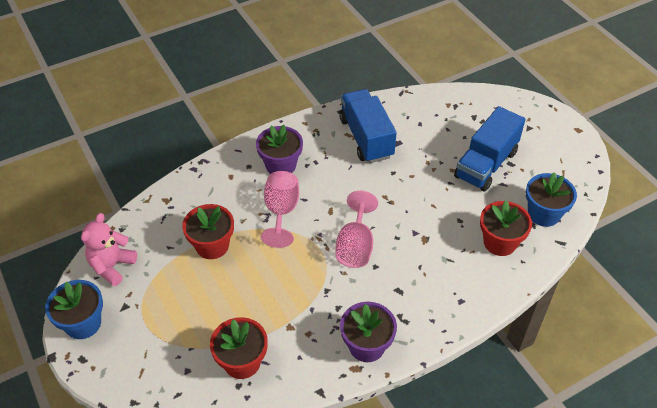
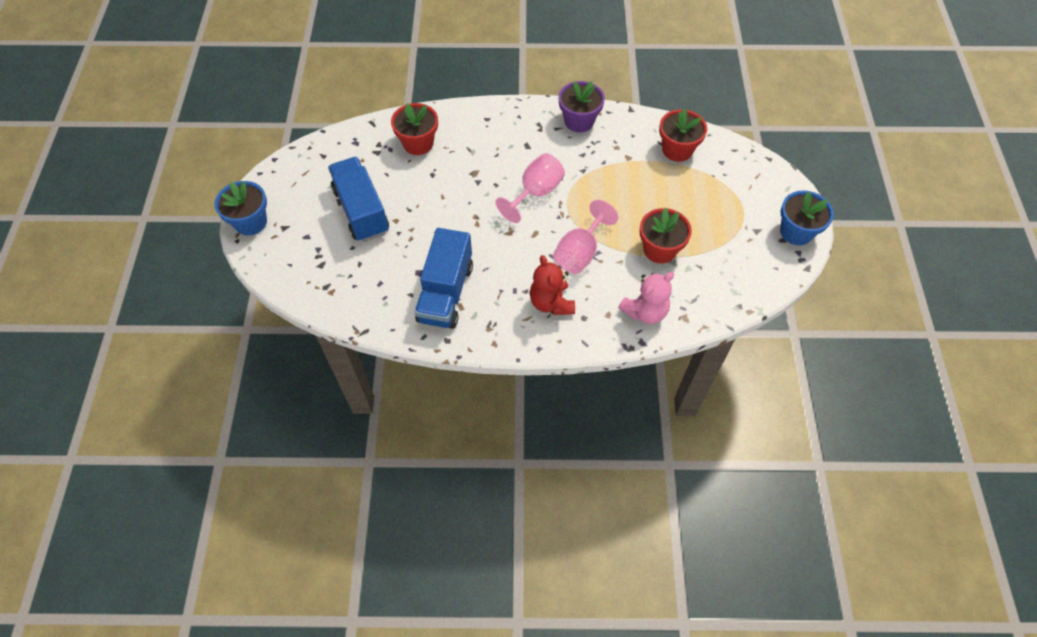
camera: 150 degrees left, 10 degrees up
pink teddy bear [81,213,137,286] -> pink teddy bear moved to [618,272,674,324]
purple flower pot [256,125,303,174] -> red teddy bear [530,255,575,315]
blue truck [454,106,526,192] -> blue truck turned 90 degrees counterclockwise [328,157,389,242]
blue flower pot [526,172,577,227] -> blue flower pot moved to [214,181,267,235]

